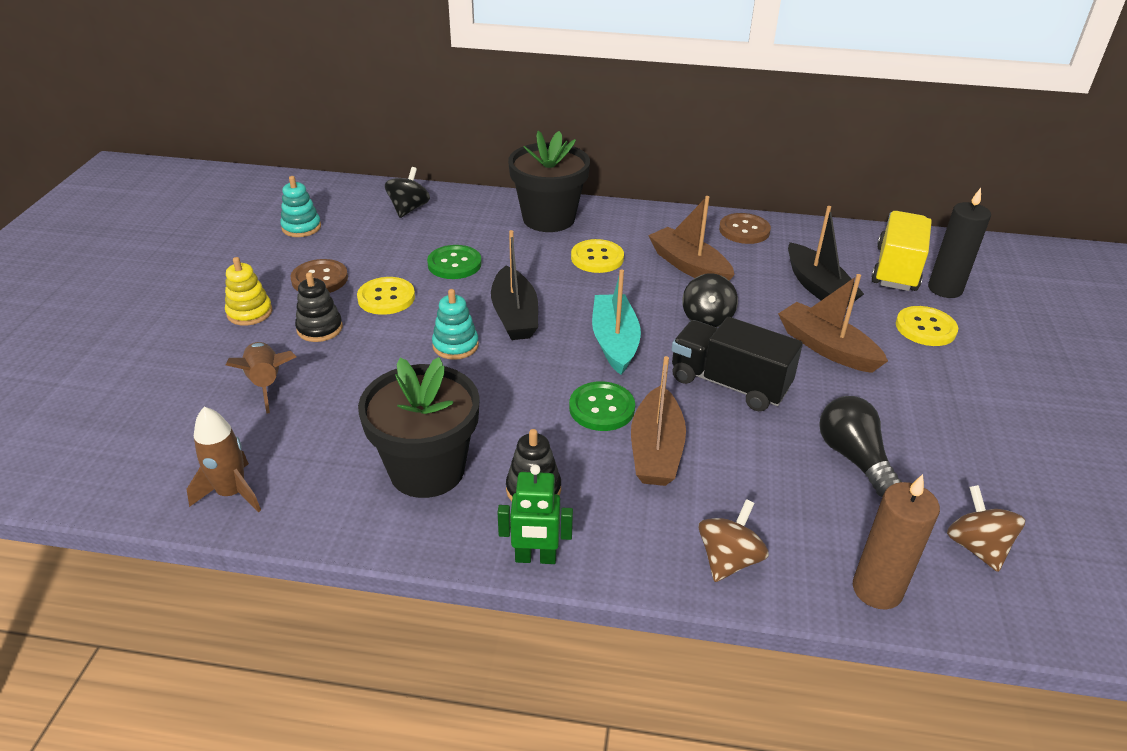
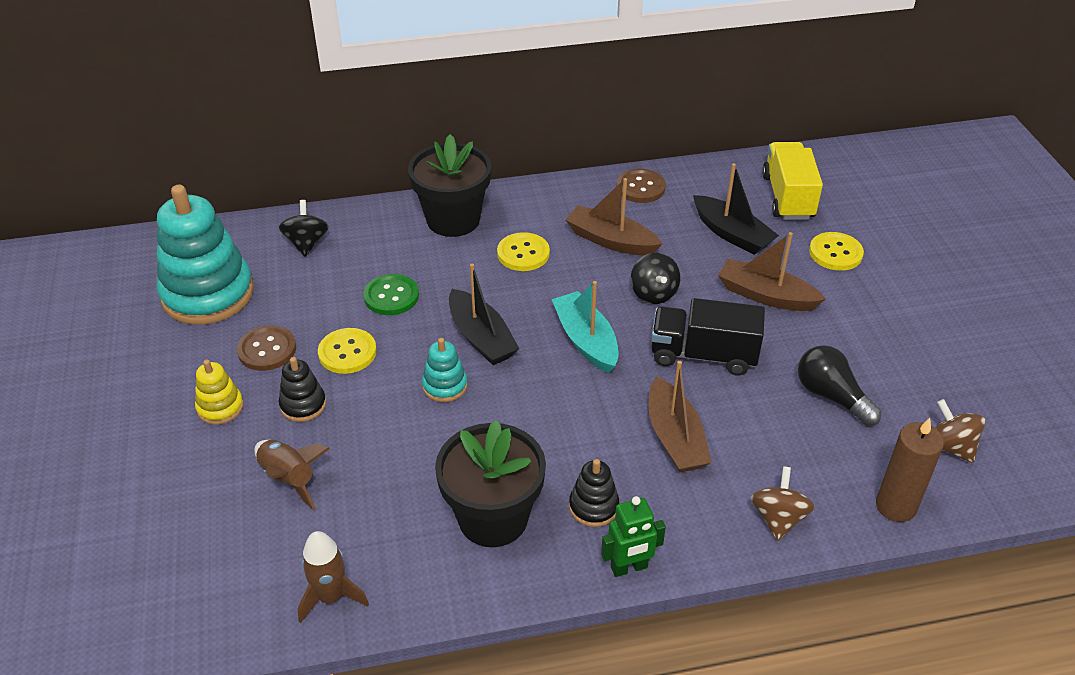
camera: 20 degrees left, 5 degrees up
turquoise stacking toy [280,176,321,237] -> turquoise stacking toy [157,185,254,325], size x2.19
green button [569,381,635,431] -> none
black candle [928,188,991,298] -> none

